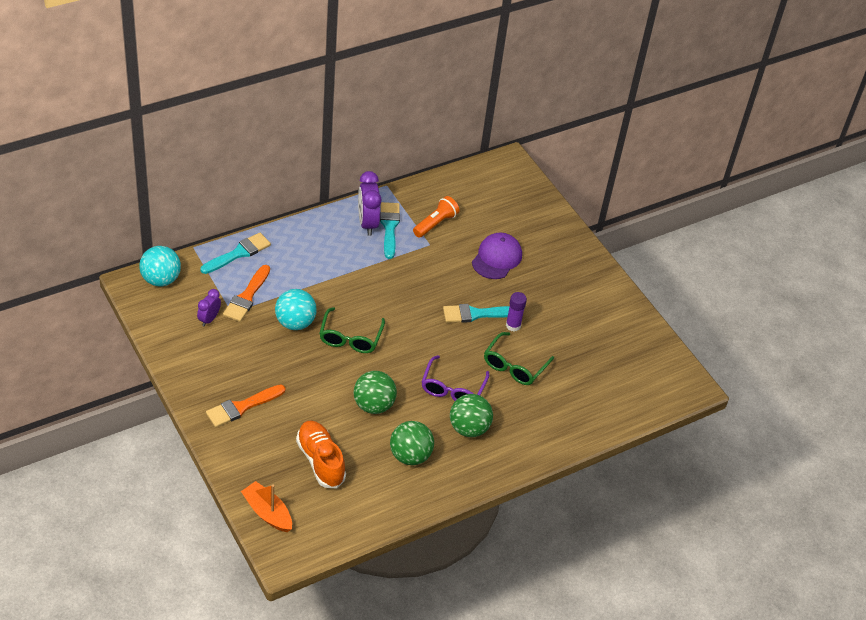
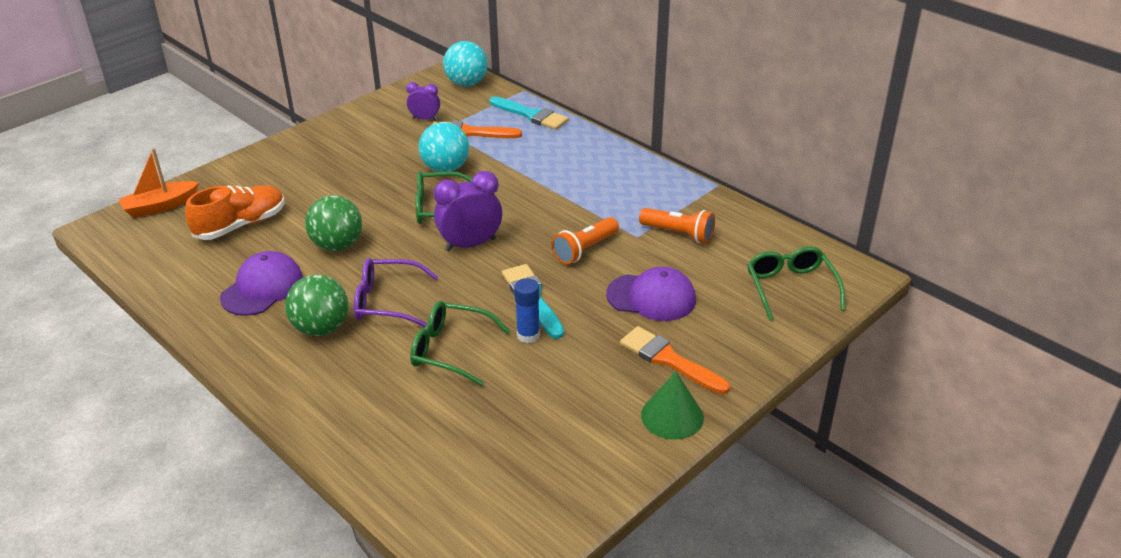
camera: 80 degrees right, 10 degrees down
orange brush [206,384,286,427] -> orange brush moved to [620,326,730,394]
orange boat [241,481,292,532] -> orange boat turned 150 degrees counterclockwise [119,148,199,218]
purple clock [358,171,382,236] -> purple clock moved to [434,171,502,251]
turquoise brush [380,202,400,259] -> none
green ball [390,421,434,465] -> purple cap [220,251,303,316]
purple glue stick [506,292,527,332] -> blue glue stick [514,278,540,343]
none -> orange flashlight [551,217,619,265]
none -> green cone [641,372,704,440]
none -> green glasses [747,246,845,321]

